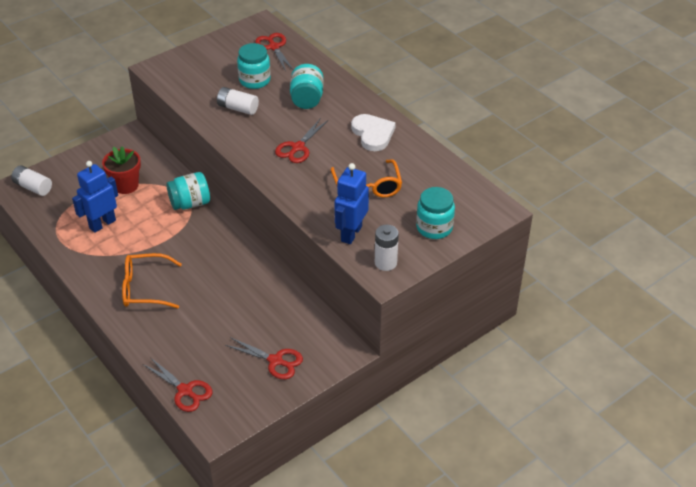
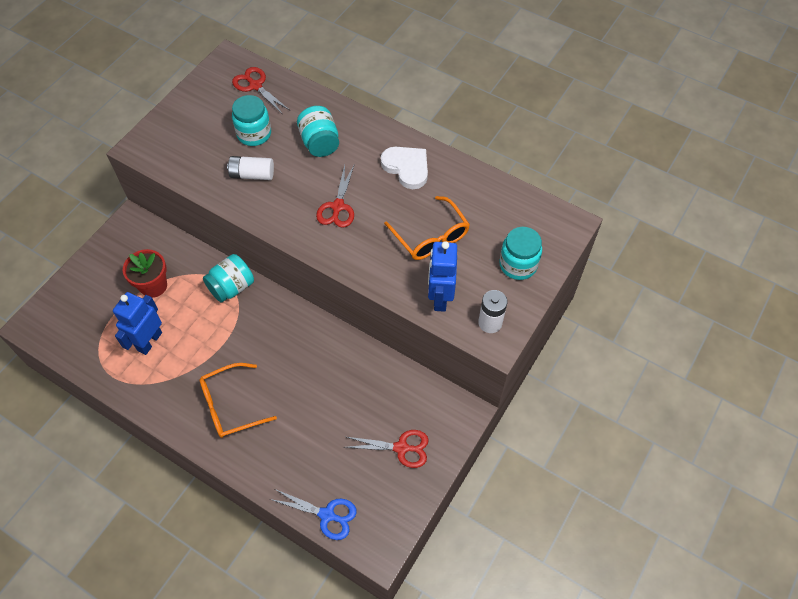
camera: 20 degrees left, 15 degrees up
white battery [11,165,52,196] -> none
red scissors [143,357,212,412] -> blue scissors [270,489,357,540]

